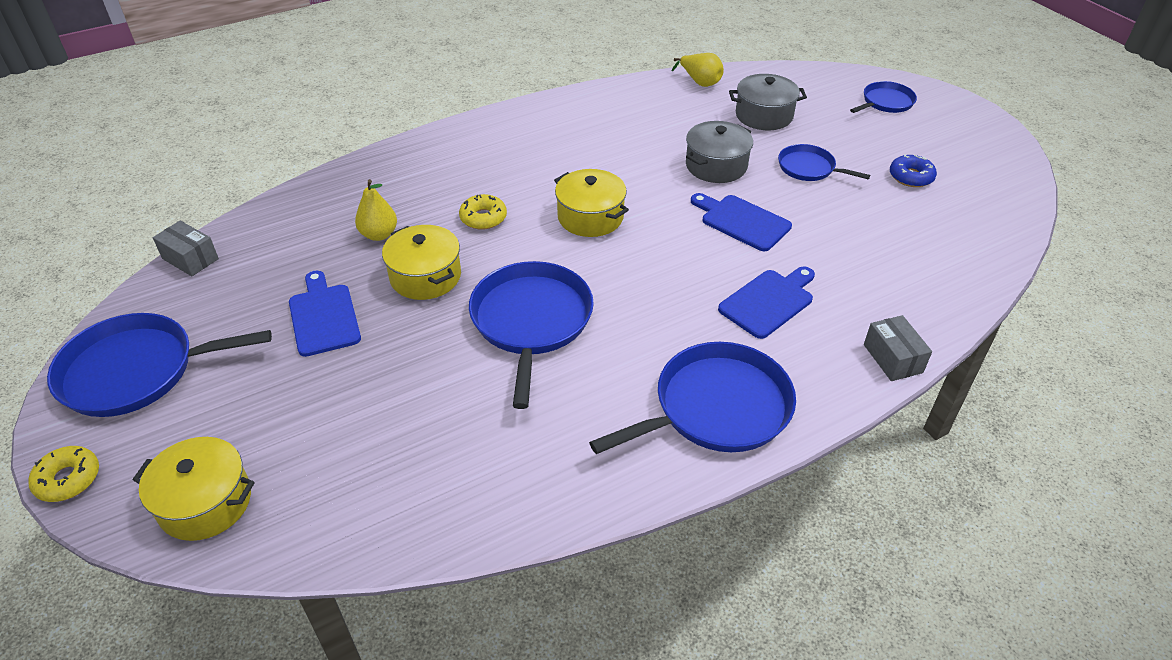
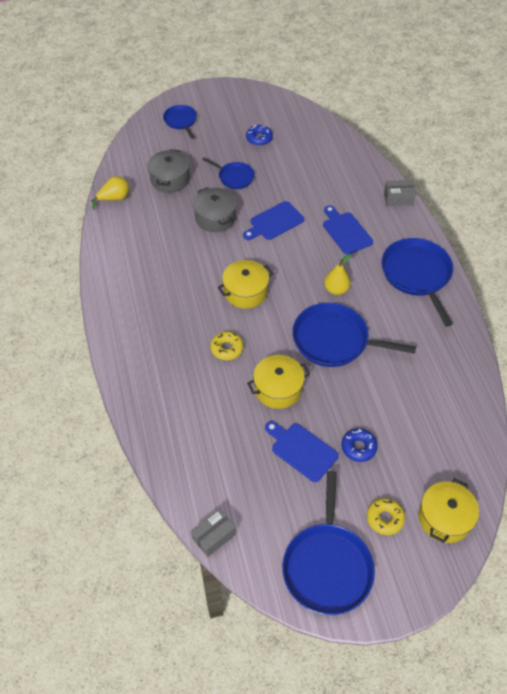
camera: 75 degrees left, 10 degrees up
yellow donut [28,446,99,502] -> yellow donut moved to [367,498,405,535]
blue cutting board [289,271,361,357] -> blue cutting board turned 45 degrees clockwise [265,421,339,482]
yellow pear [355,179,397,241] -> yellow pear moved to [324,254,351,295]
blue pan [778,144,870,181] -> blue pan turned 105 degrees counterclockwise [202,157,255,189]
none -> blue donut [341,428,378,462]

